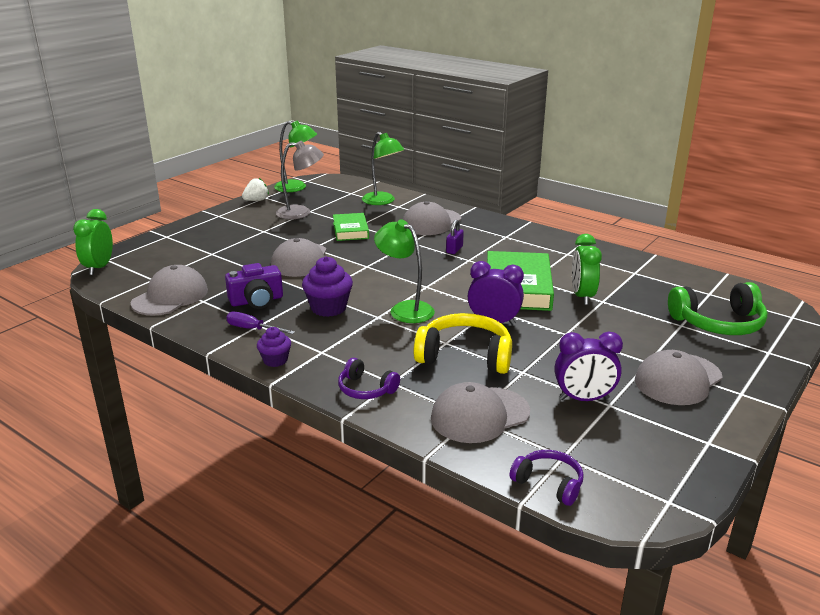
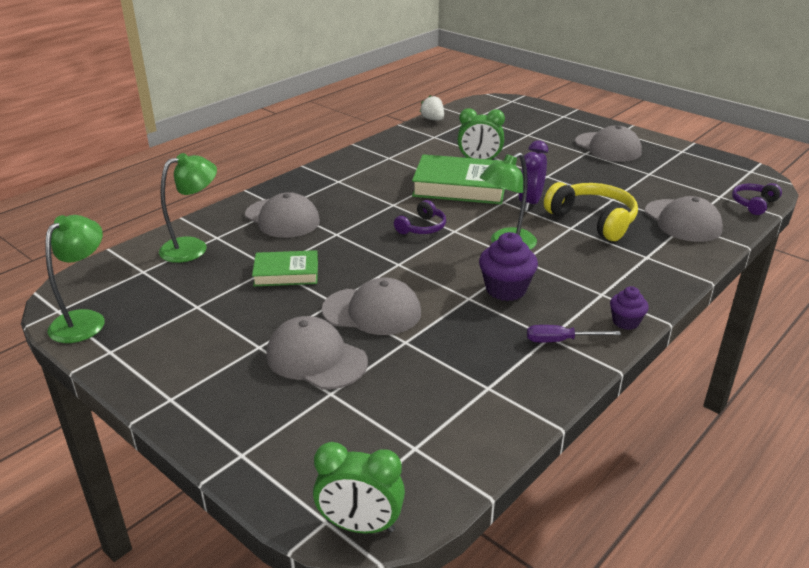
camera: 85 degrees left, 5 degrees up
grey cap [131,265,208,316] -> grey cap moved to [266,316,368,390]
purple camera [225,263,283,309] -> none
purple screwdriver [226,312,295,334] -> purple screwdriver turned 60 degrees clockwise [527,325,621,342]
white strawberry [242,178,269,201] -> white strawberry moved to [420,95,444,121]
grey lamp [276,141,324,219] -> none
purple headphones [338,358,400,399] -> purple headphones moved to [394,200,446,234]
yellow headphones [414,313,512,374] -> yellow headphones turned 120 degrees clockwise [544,182,638,241]
purple padlock [446,220,464,254] -> none
purple clock [554,331,623,401] -> none
green headphones [668,282,768,335] -> none

